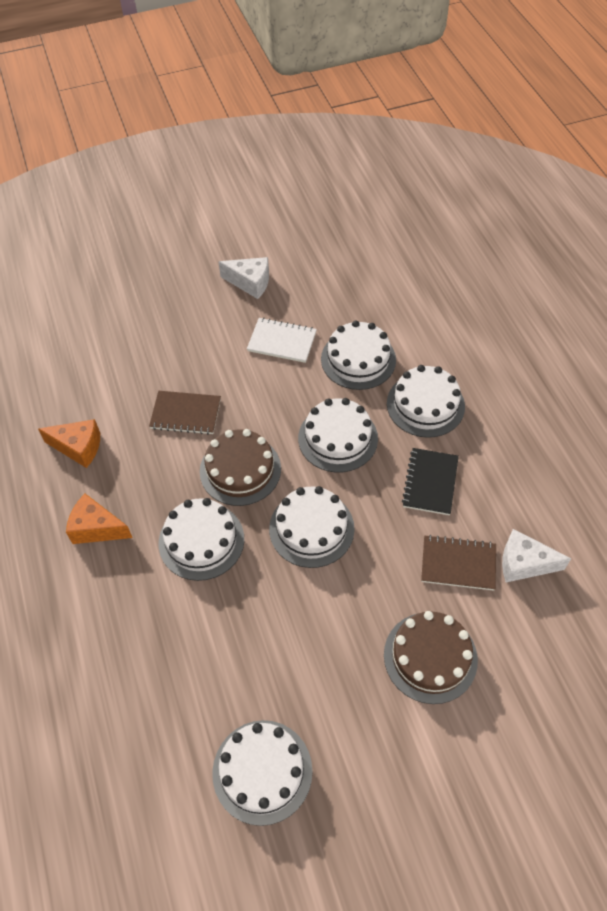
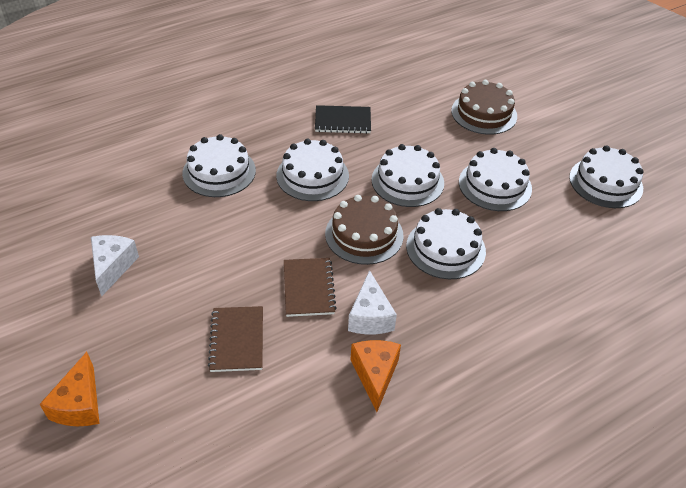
camera: 105 degrees left, 10 degrees down
orange cheese [66,494,132,544] -> orange cheese moved to [40,352,100,426]
white notebook [247,317,317,363] -> none
white cake [387,365,465,438] -> white cake moved to [459,148,532,211]
brown notebook [421,535,496,591] -> brown notebook moved to [208,306,263,372]
white cheese [502,529,571,582] -> white cheese moved to [348,270,397,334]

